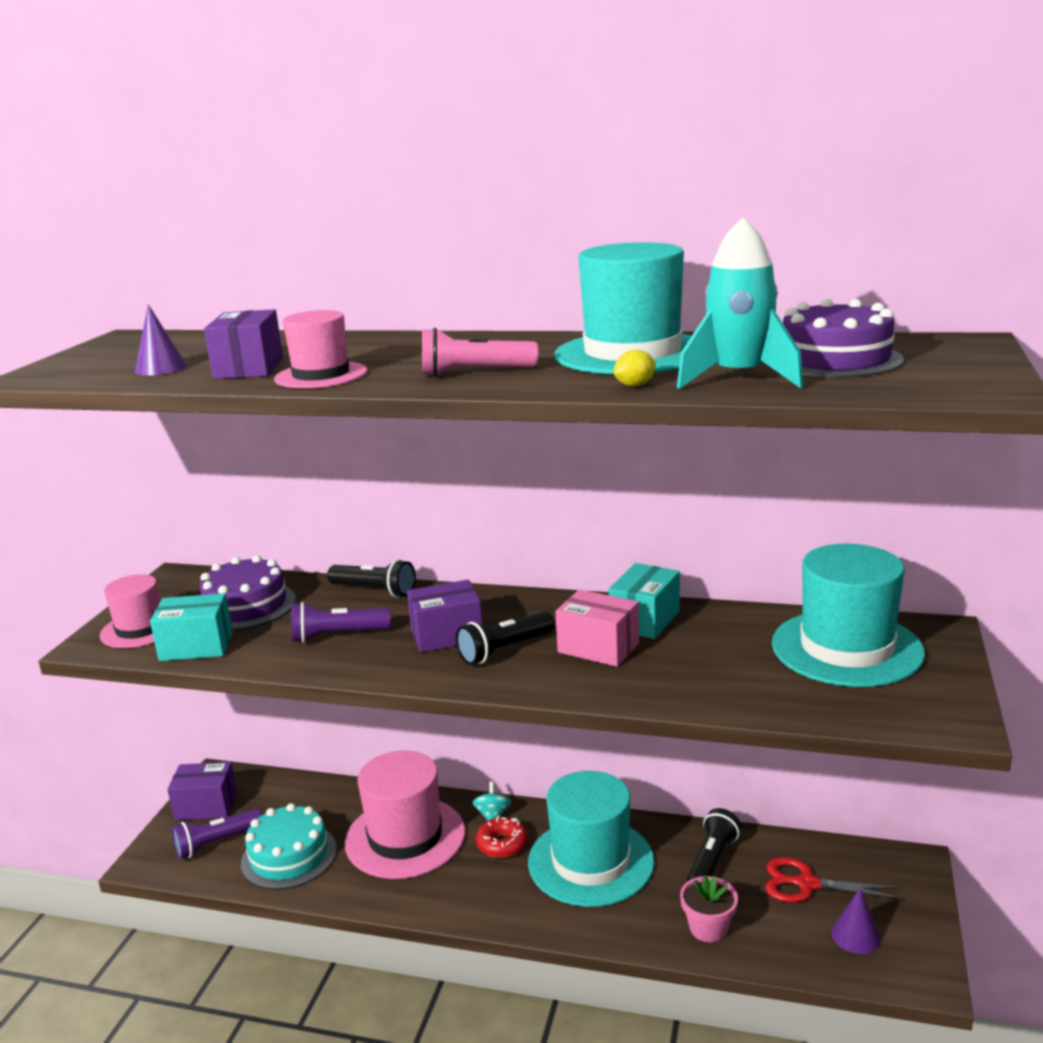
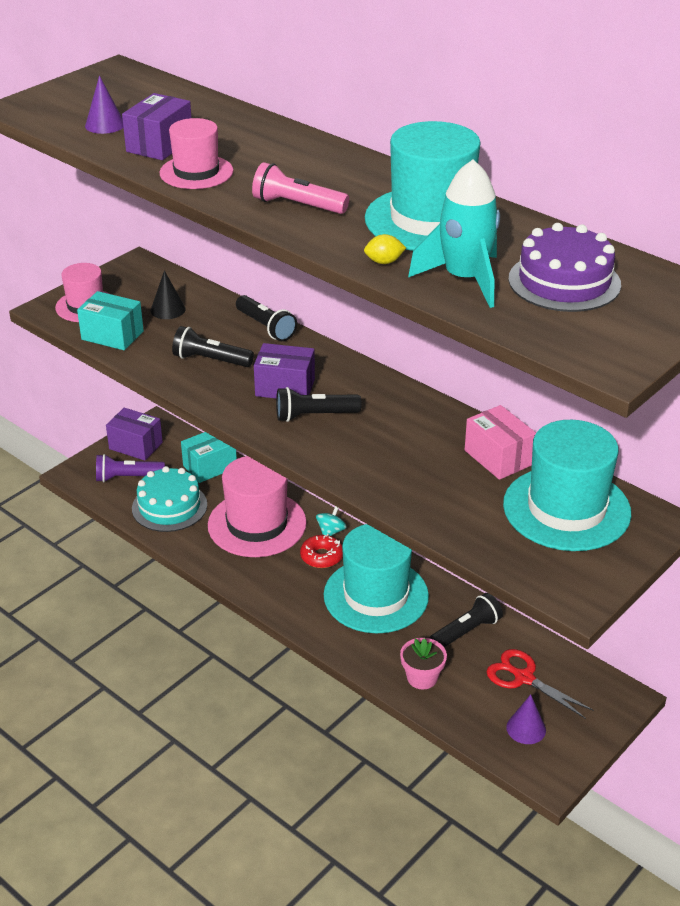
camera: 25 degrees right, 15 degrees up
purple cake [200,555,296,630] -> black cone [150,270,186,319]
purple flashlight [291,602,391,643] -> black flashlight [172,326,254,367]
pink box [555,589,639,667] -> pink box moved to [465,405,536,480]
turquoise box [609,563,680,639] -> turquoise box moved to [181,432,237,483]

